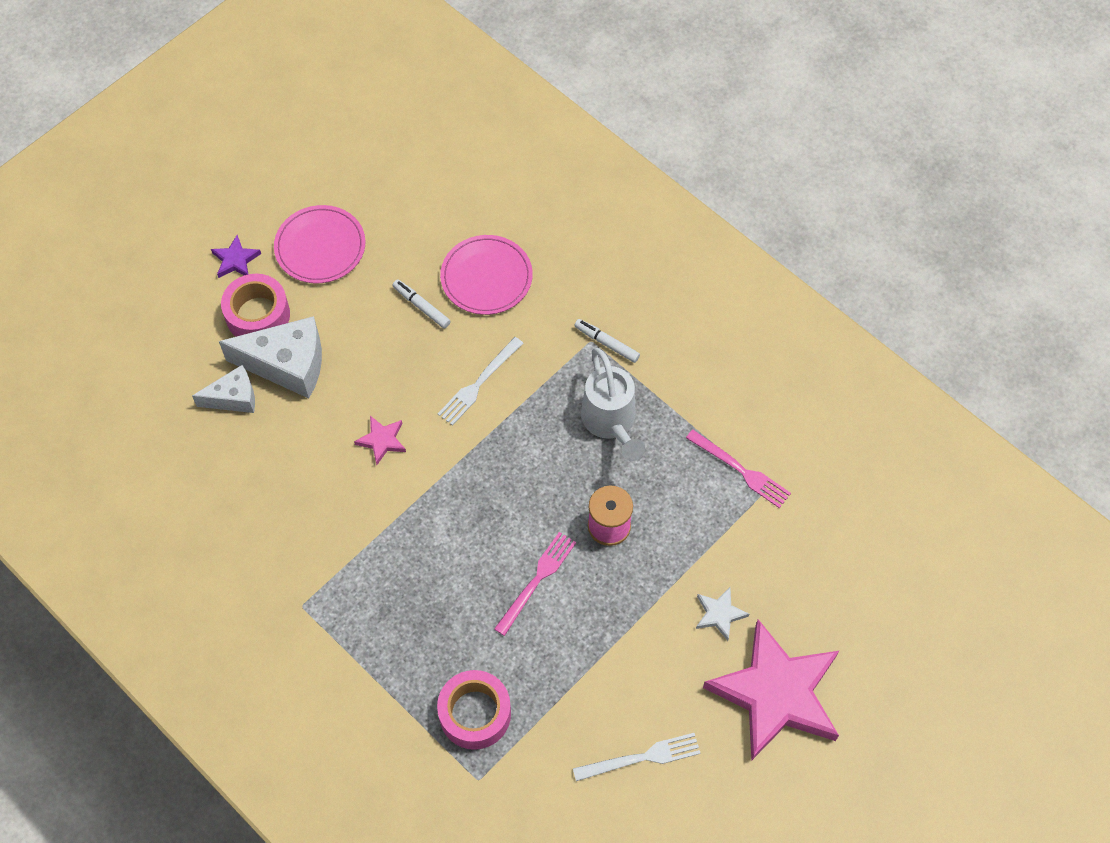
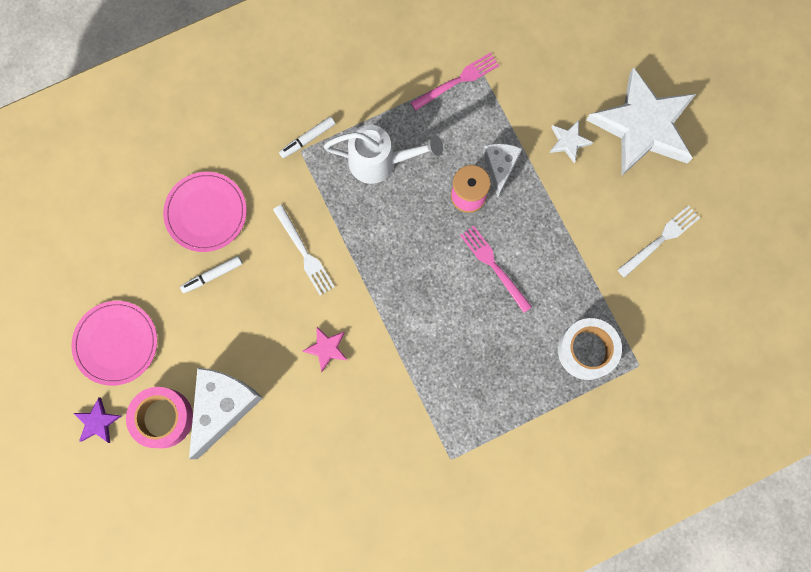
camera: 70 degrees left, 15 degrees up
white cheese [192,365,255,413] -> white cheese moved to [483,143,522,197]
pink tape [437,670,511,750] -> white tape [558,318,622,380]
white fork [573,733,701,781] -> white fork turned 45 degrees clockwise [617,205,700,278]
pink star [703,619,839,761] -> white star [587,67,696,176]

